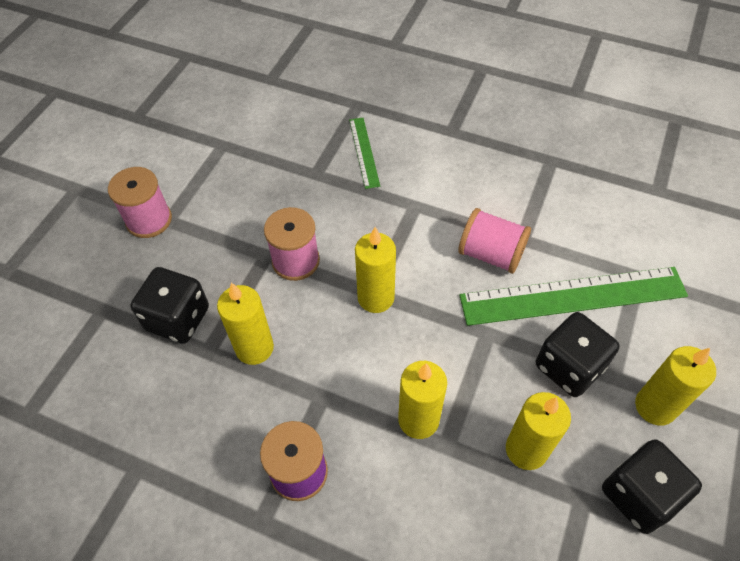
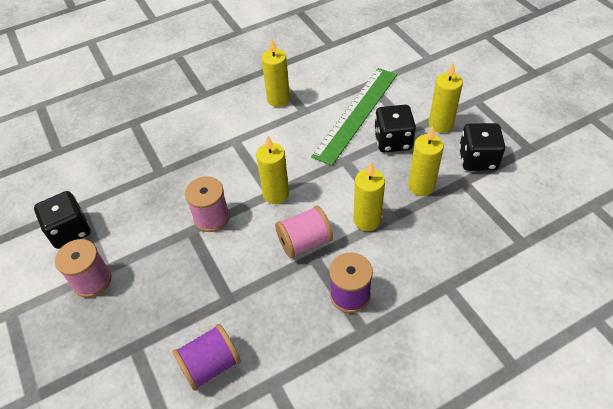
camera: 50 degrees left, 5 degrees down
black dice [130,267,209,344] -> black dice moved to [34,191,91,249]
yellow candle [217,283,274,365] -> yellow candle moved to [262,39,290,107]
green ruler [349,118,380,189] -> none
pink spool [458,208,531,274] -> pink spool moved to [275,206,333,258]
none -> purple spool [173,324,241,391]

